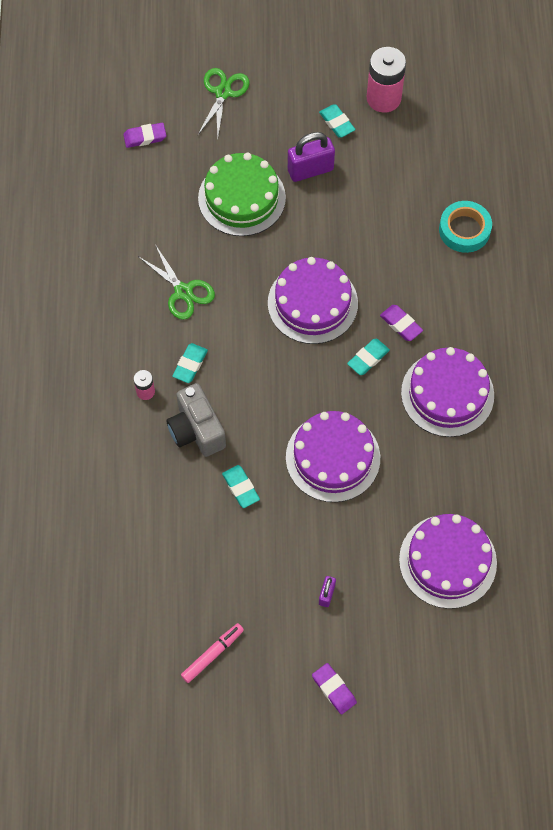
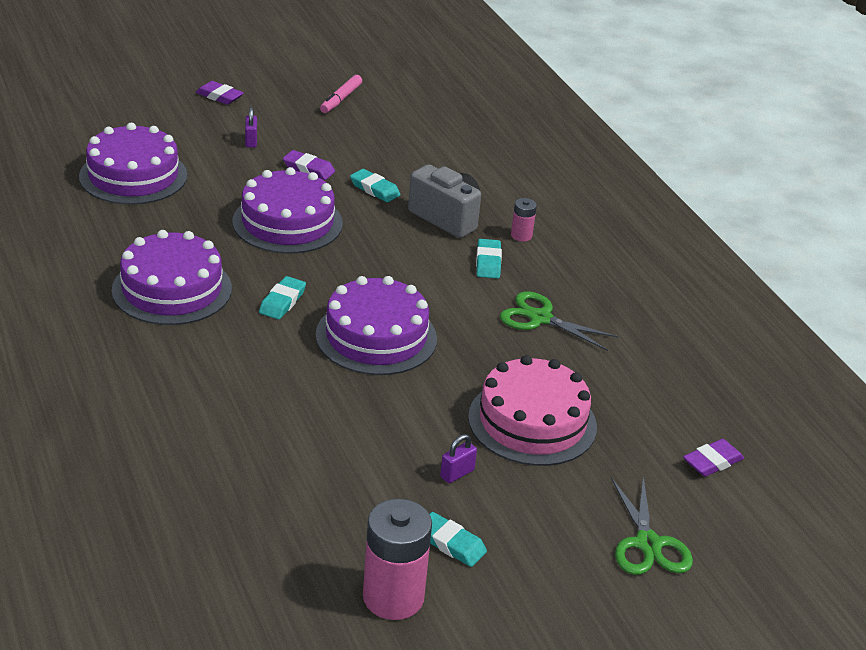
camera: 155 degrees right, 30 degrees down
green cake [198,153,286,236] -> pink cake [468,355,597,466]
purple padlock [288,132,335,182] -> purple padlock [440,434,477,483], size x0.52
purple eraser [380,305,423,341] -> purple eraser moved to [283,150,335,180]
turquoise tape [439,201,492,253] -> none

